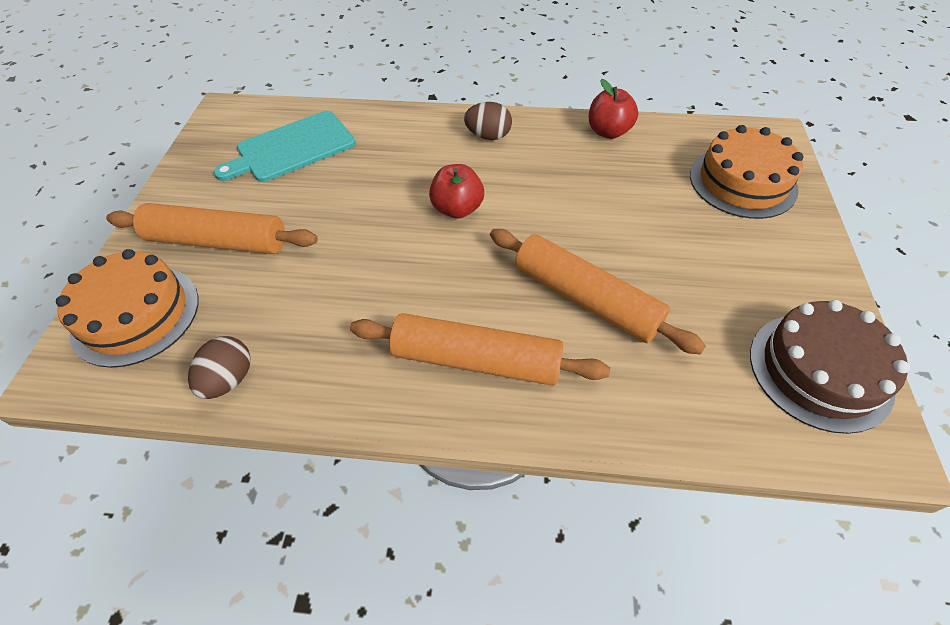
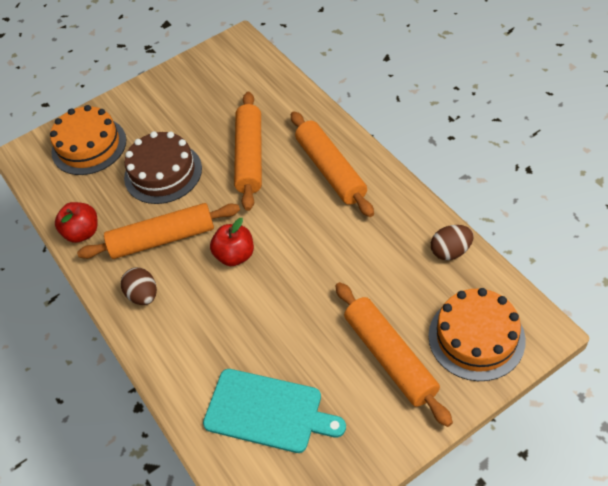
camera: 125 degrees left, 0 degrees up
brown cake [750,300,910,434] -> brown cake moved to [124,131,202,204]
none -> orange rolling pin [77,203,240,259]

